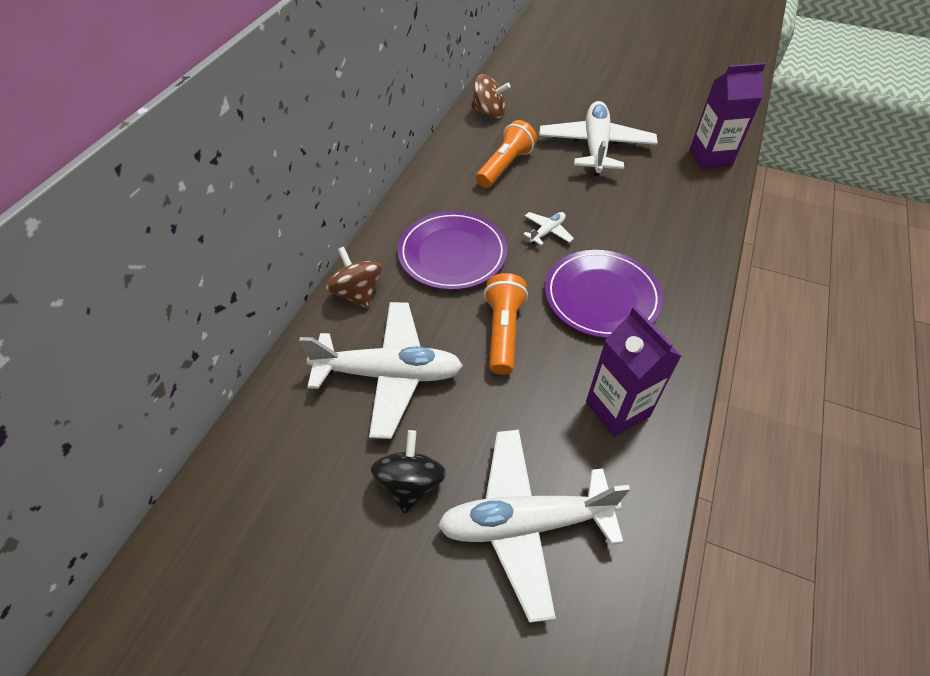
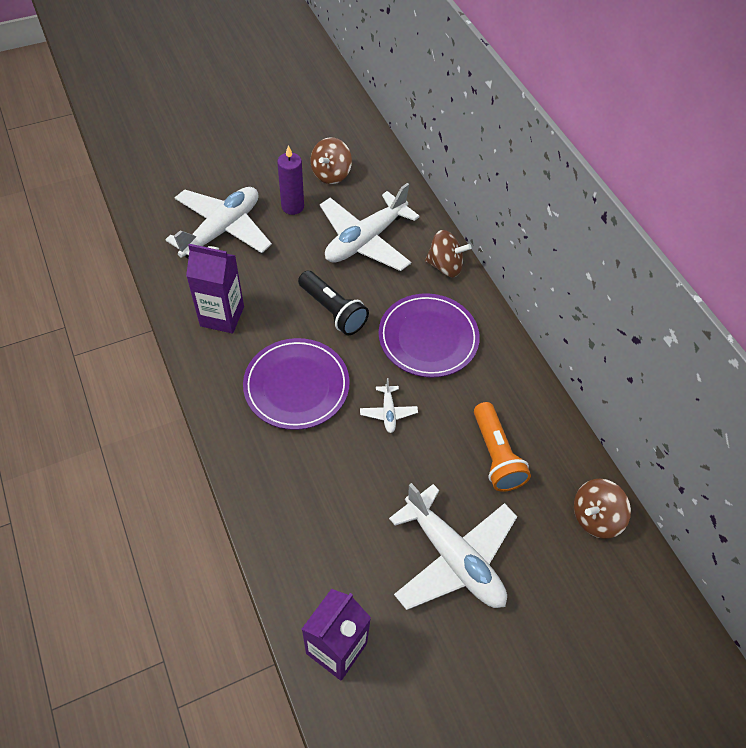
camera: 130 degrees right, 5 degrees up
black spinning top [370,430,446,513] -> purple candle [277,145,304,215]
orange flashlight [484,273,528,375] -> black flashlight [298,271,369,335]
none -> brown spinning top [311,137,352,184]

